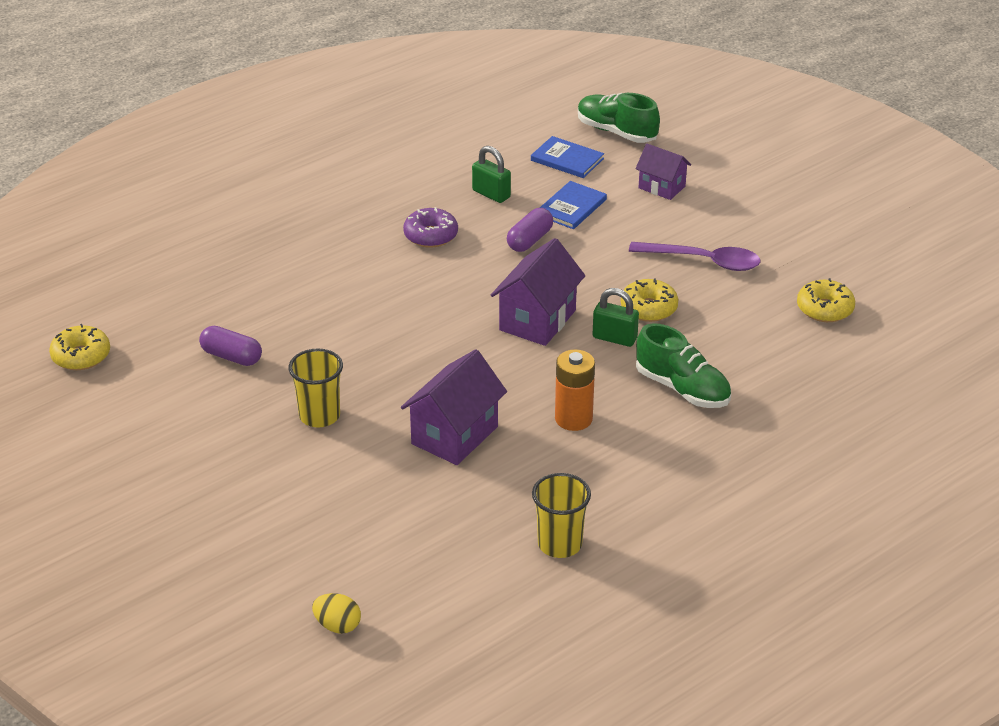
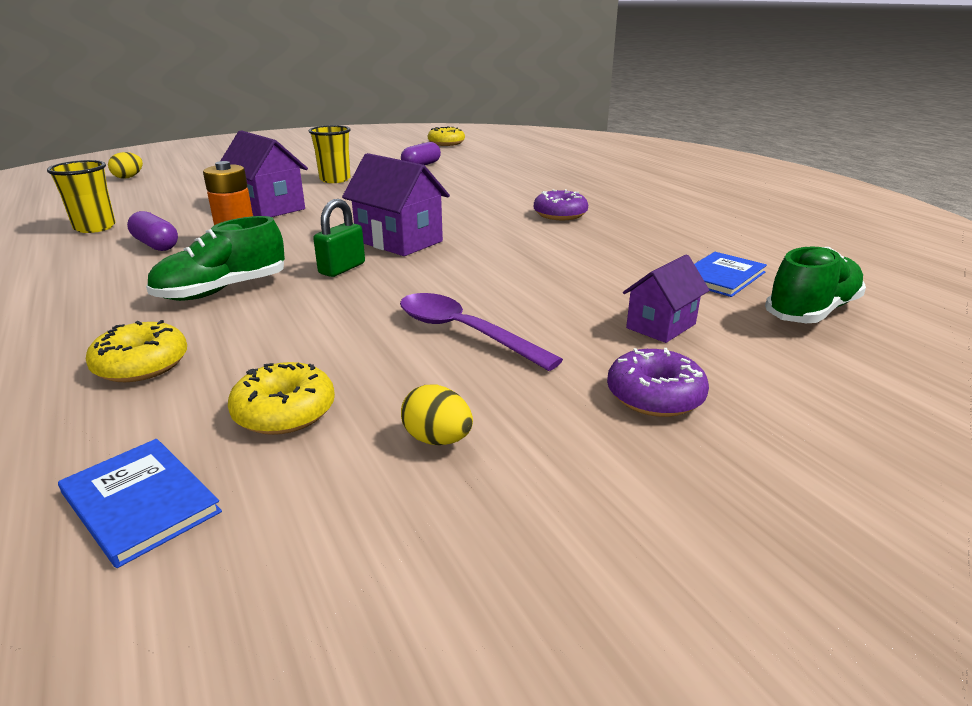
camera: 100 degrees right, 10 degrees down
green padlock [472,146,511,203] -> none
purple capsule [507,208,553,252] -> purple capsule moved to [127,211,178,251]
blue book [540,181,607,229] -> blue book moved to [58,439,222,568]
yellow donut [621,279,678,322] -> yellow donut moved to [86,320,187,382]
purple spoon [629,242,761,271] -> purple spoon turned 105 degrees clockwise [400,293,563,371]
none -> yellow egg [401,385,473,445]
none -> purple donut [607,348,709,417]

